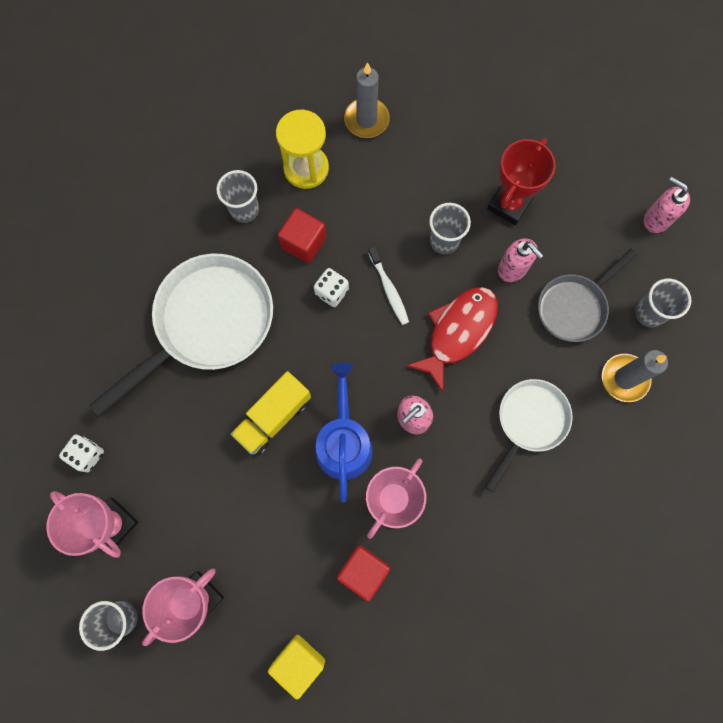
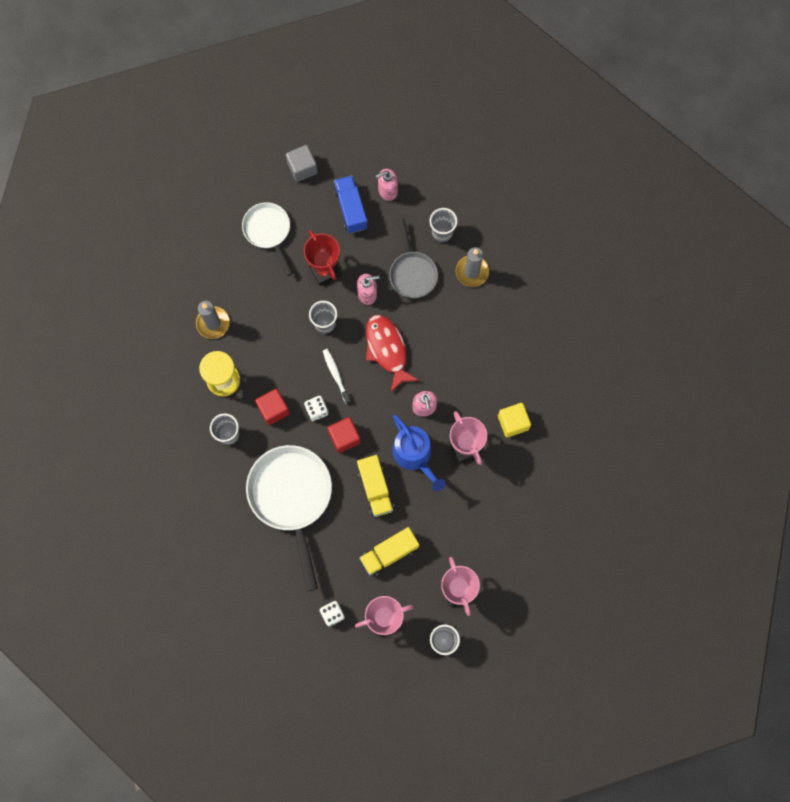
camera: 60 degrees left, 0 degrees up
yellow cube [268,635,325,699] -> yellow cube moved to [498,403,531,438]
blue watering can [316,362,373,503] -> blue watering can turned 150 degrees counterclockwise [392,415,446,491]
red cube [337,545,390,601] -> red cube moved to [328,417,361,453]
white toothbrush [368,246,409,325] -> white toothbrush turned 120 degrees counterclockwise [323,349,351,404]
white pan [485,379,573,493] -> white pan moved to [242,202,293,276]
none -> grey cube [286,145,318,182]
none -> blue truck [334,176,368,233]
none -> yellow truck [359,527,419,577]

